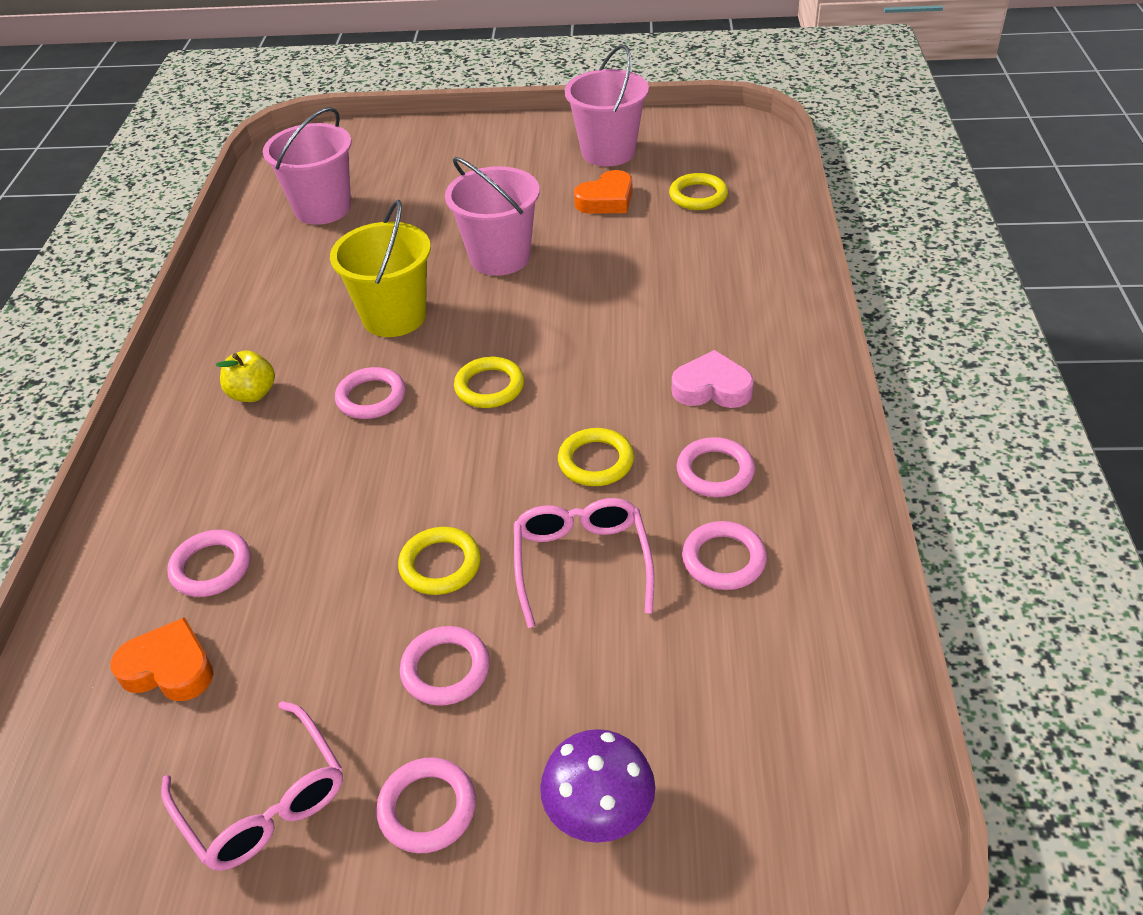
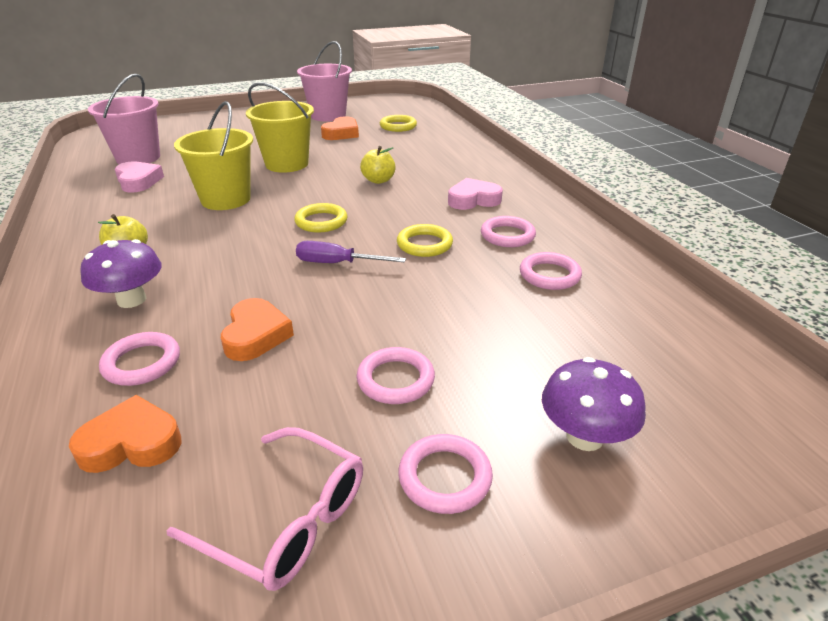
camera: 25 degrees left, 10 degrees down
pink ring [335,367,406,419] -> none
yellow ring [398,527,481,595] -> none
pink bucket [445,157,540,276] -> yellow bucket [246,82,314,173]
pink glasses [514,498,654,628] -> none
none -> purple mushroom [80,239,162,308]
none -> pink heart [115,161,164,193]
none -> orange heart [221,298,294,361]
none -> purple screwdriver [296,241,406,263]
none -> yellow apple [360,146,396,184]

